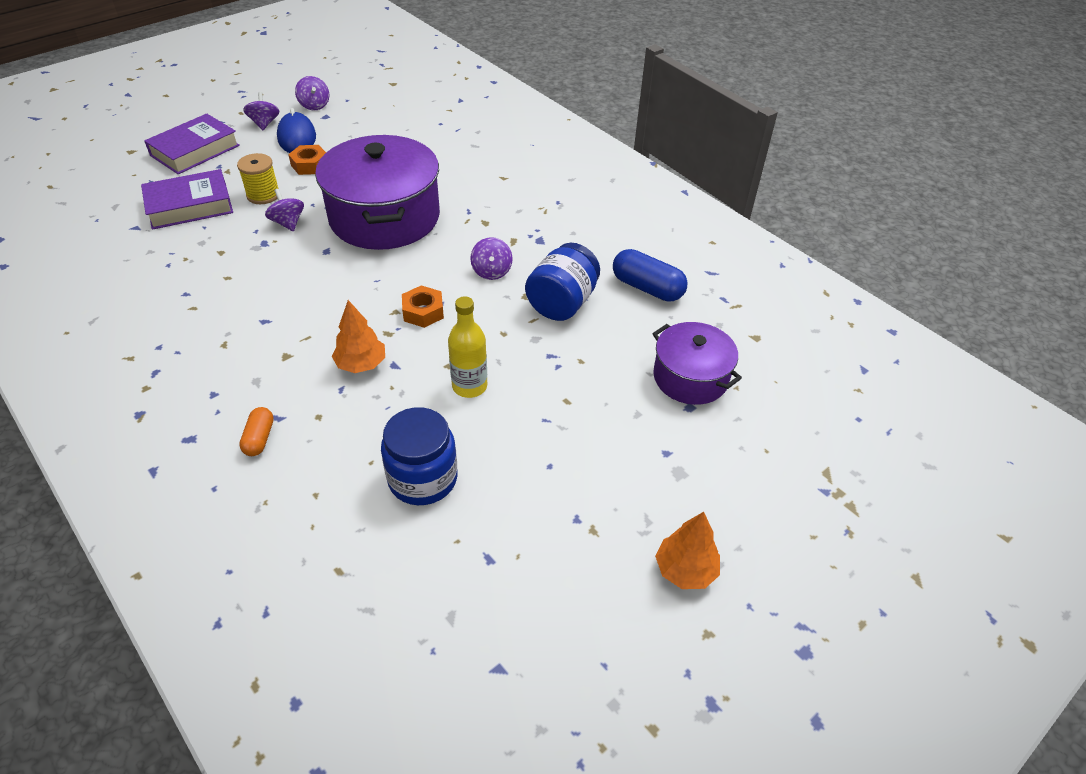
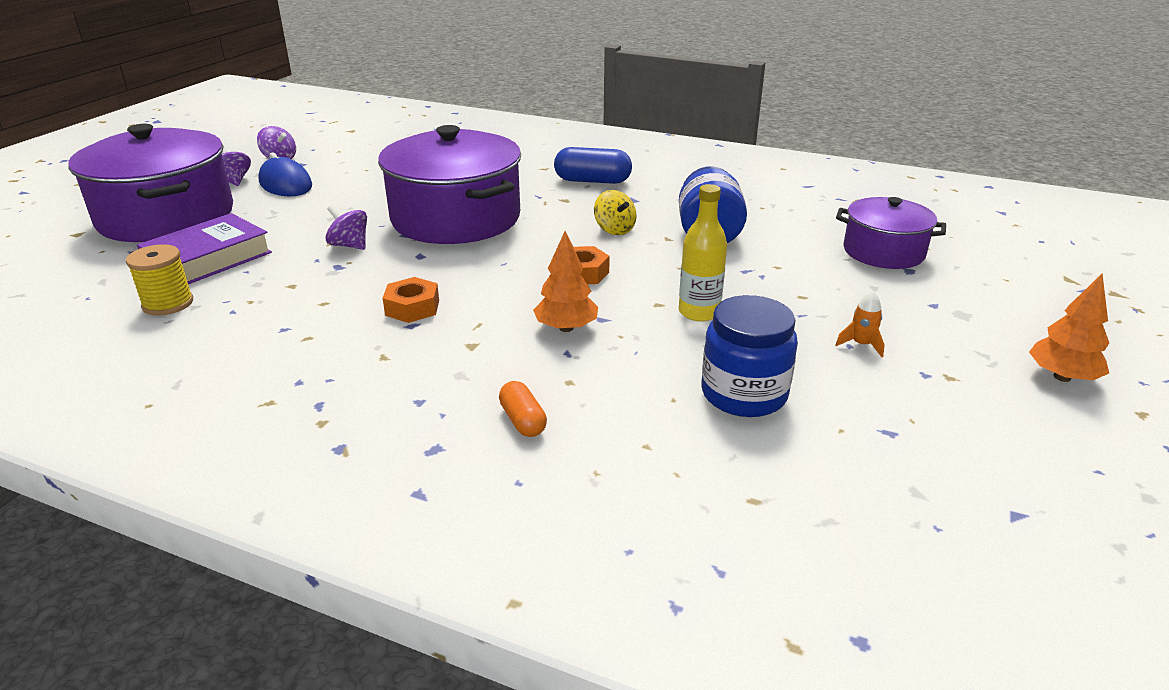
camera: 25 degrees left, 15 degrees down
purple book [144,114,240,174] -> purple pot [68,124,233,242]
yellow spool [237,153,279,204] -> yellow spool moved to [126,244,193,316]
orange nut [288,145,326,175] -> orange nut moved to [383,277,439,323]
purple spinning top [470,237,513,280] -> yellow spinning top [594,190,636,235]
blue capsule [613,249,687,302] -> blue capsule moved to [554,147,632,184]
none -> orange rocket [835,291,885,357]

